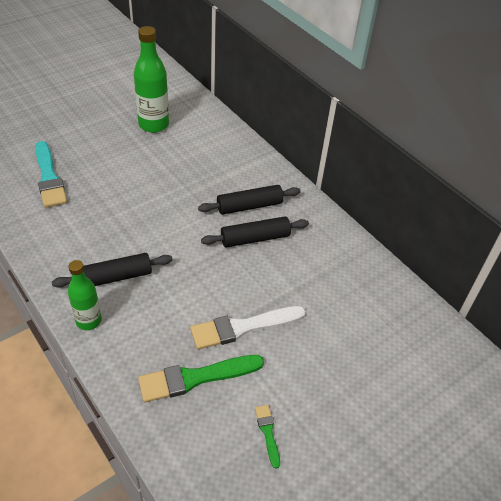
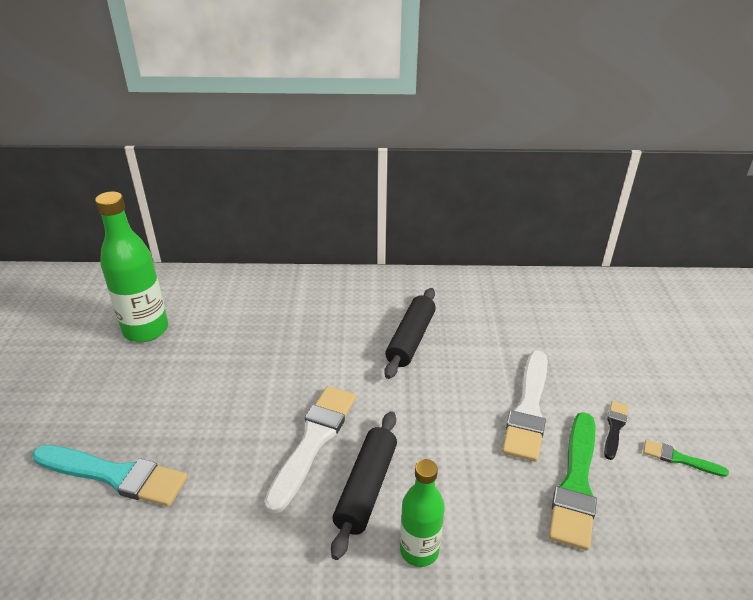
camera: 50 degrees left, 10 degrees down
black rolling pin [198,185,301,215] -> none
none -> white brush [264,386,356,514]
none -> black brush [604,401,628,460]

